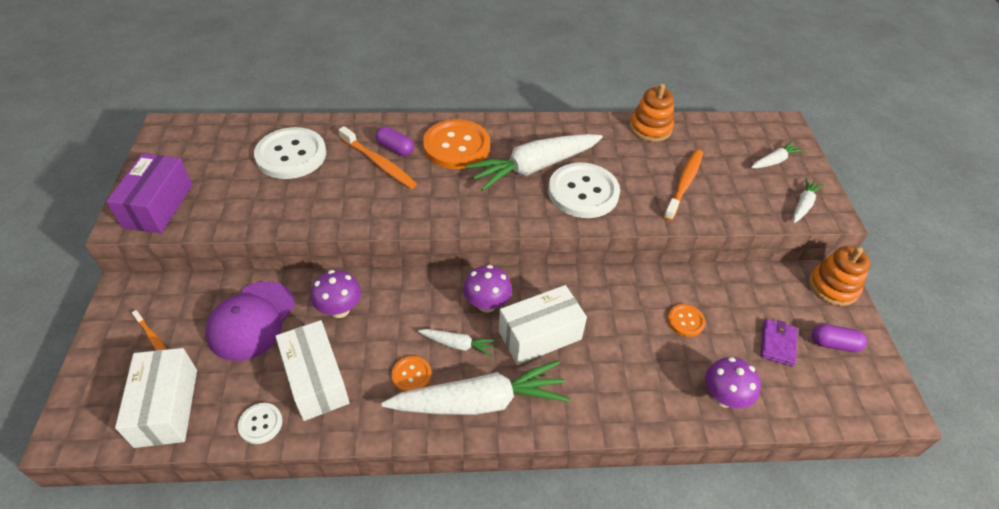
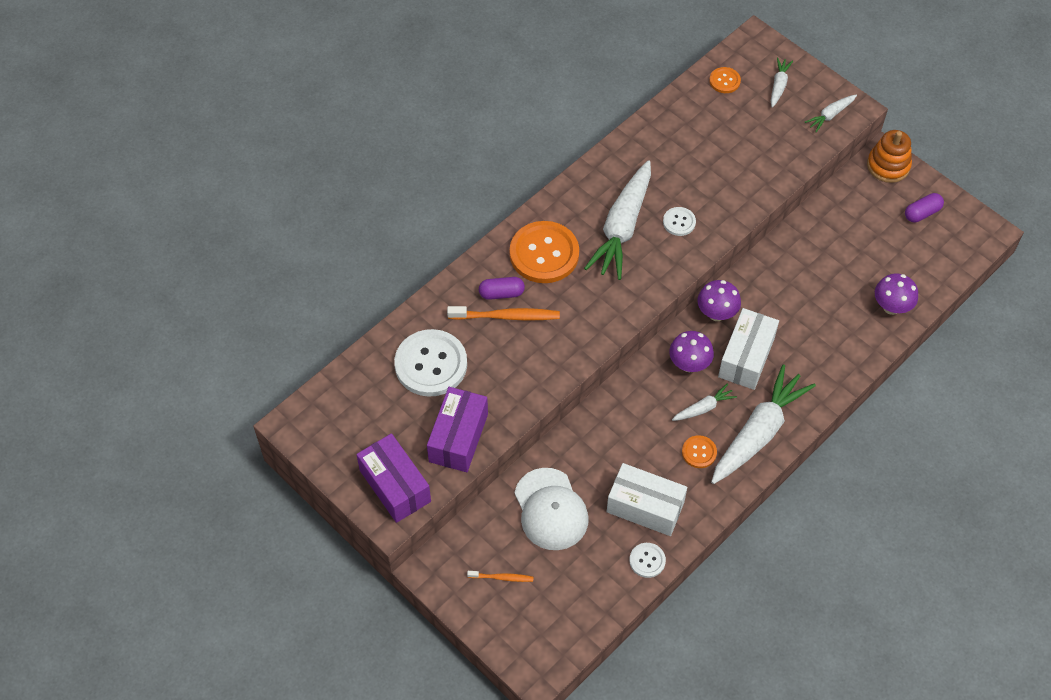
camera: 40 degrees left, 10 degrees up
white box [115,348,197,448] -> none
purple cap [206,281,295,361] -> white cap [514,468,588,550]
purple mushroom [311,270,361,318] -> purple mushroom moved to [697,280,741,321]
white button [548,163,620,218] -> white button [663,207,696,236], size x0.48
orange stacking toy [630,84,674,142] -> none
orange toothbrush [664,150,703,221] -> none
orange button [667,304,705,337] -> orange button moved to [709,67,741,93]
purple wallet [760,319,798,366] -> none
white carrot [793,178,823,223] -> white carrot turned 120 degrees counterclockwise [804,95,857,132]
none -> purple box [427,387,488,472]

